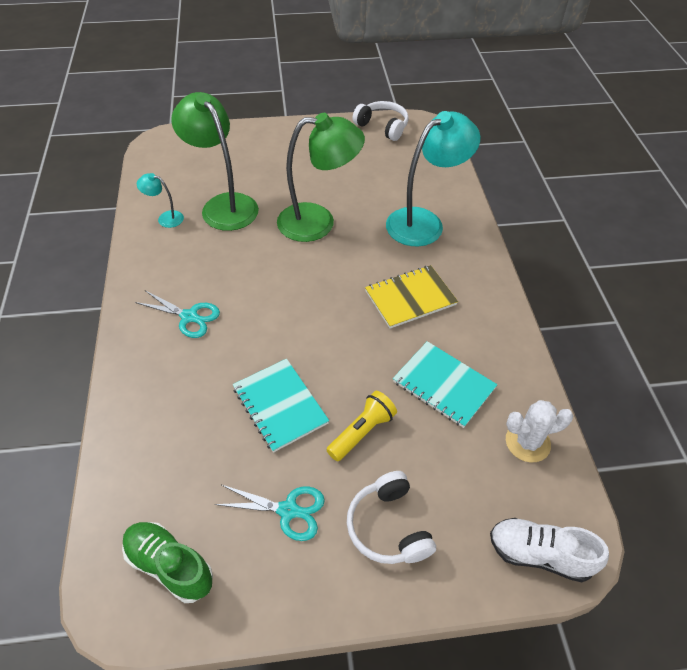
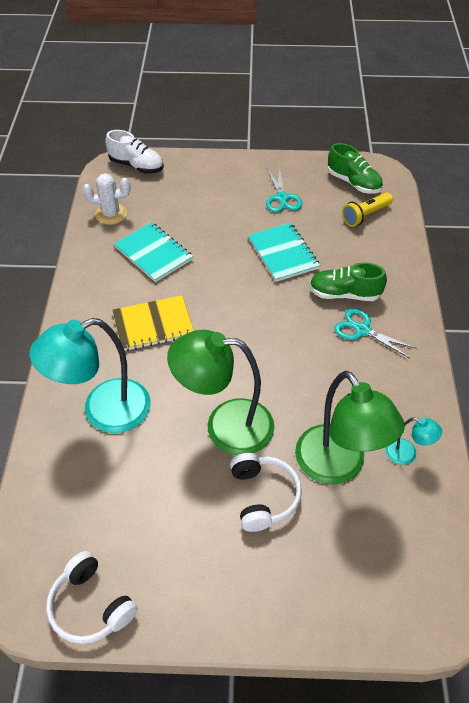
camera: 170 degrees left, 0 degrees up
turquoise scissors [214,485,325,541] -> turquoise scissors turned 120 degrees counterclockwise [266,167,302,212]
yellow flashlight [326,391,397,461] -> yellow flashlight moved to [342,192,393,227]
white headphones [347,471,436,564] -> white headphones moved to [230,453,302,532]
none -> green shoe [309,263,387,301]

